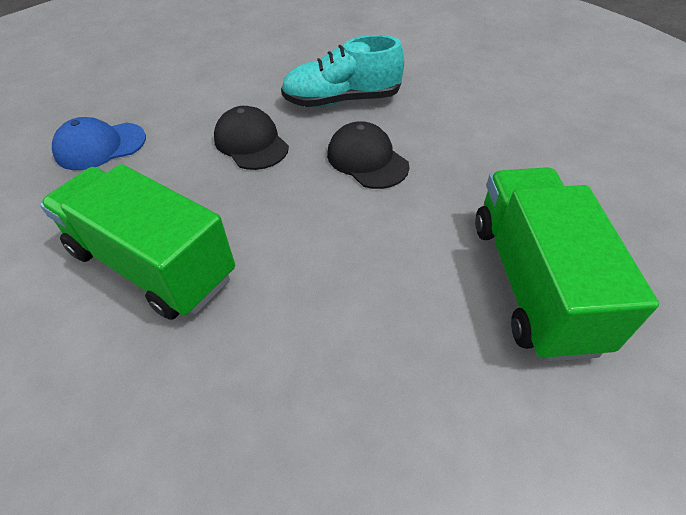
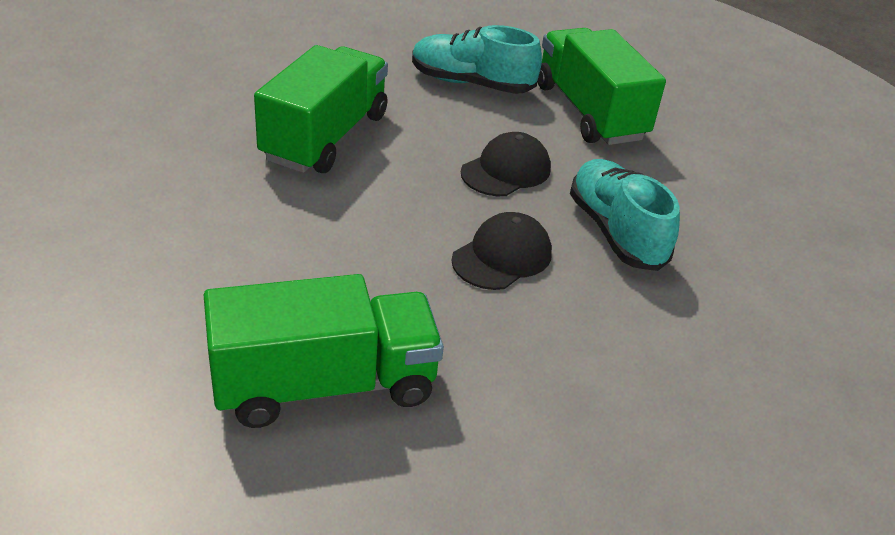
camera: 75 degrees right, 10 degrees down
blue cap [52,117,146,170] -> turquoise shoe [412,25,542,94]
none -> green truck [538,28,666,145]

